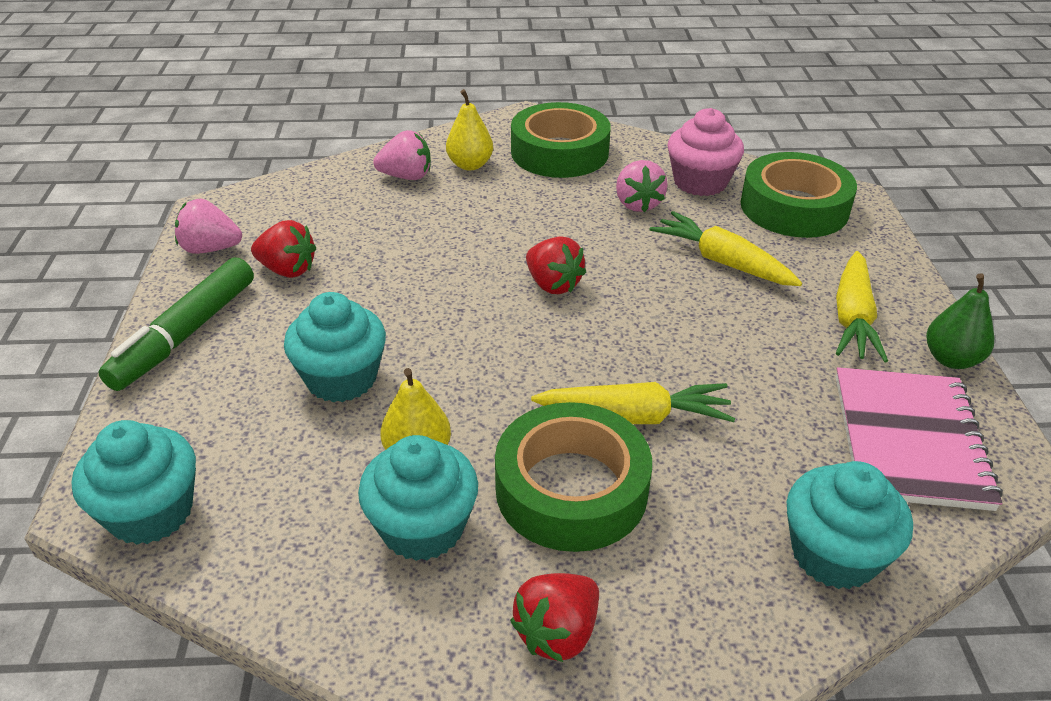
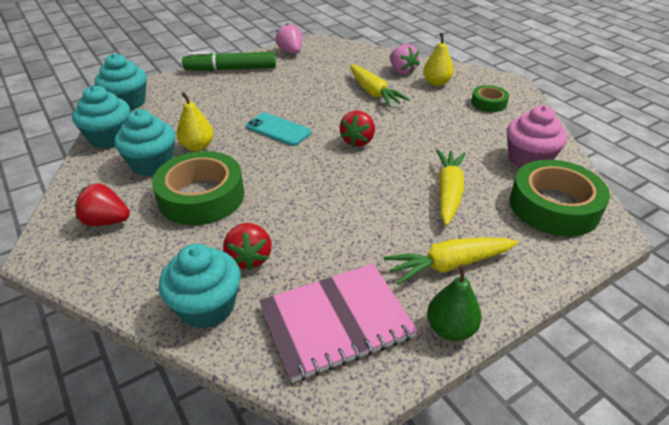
camera: 60 degrees right, 0 degrees up
red strawberry [251,220,316,278] -> red strawberry moved to [223,223,272,271]
turquoise cupcake [284,292,386,402] -> turquoise cupcake moved to [72,86,130,149]
green tape [511,102,611,178] -> green tape [471,85,509,112], size x0.52
yellow carrot [531,382,735,424] -> yellow carrot moved to [350,65,410,107]
pink strawberry [616,160,668,212] -> none
none -> turquoise phone [246,113,311,146]

